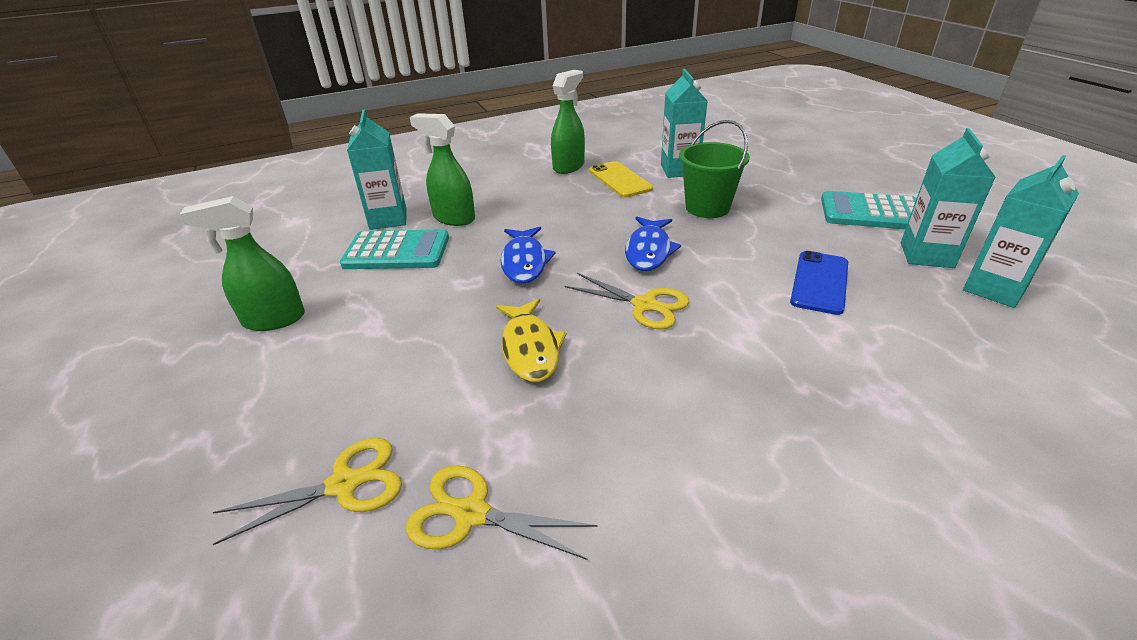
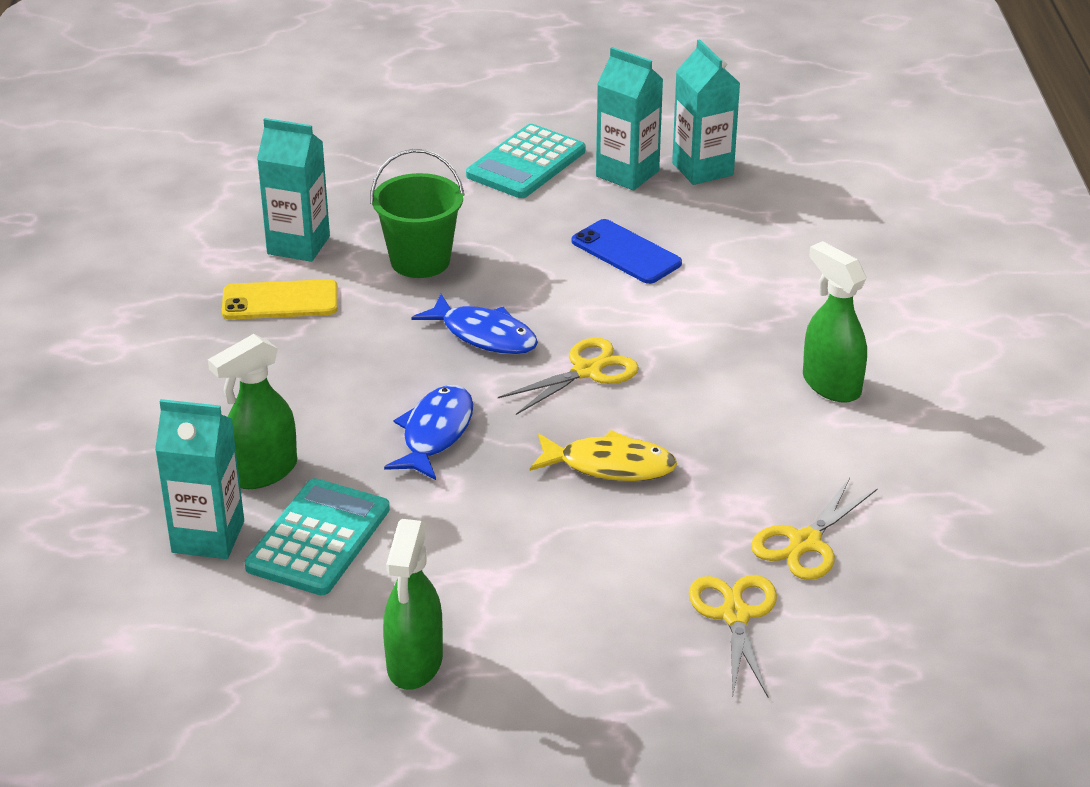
camera: 70 degrees left, 0 degrees up
blue fish [501,227,556,284] -> blue fish turned 90 degrees counterclockwise [384,385,473,480]
green spray bottle [551,70,585,174] -> green spray bottle moved to [803,241,867,403]

